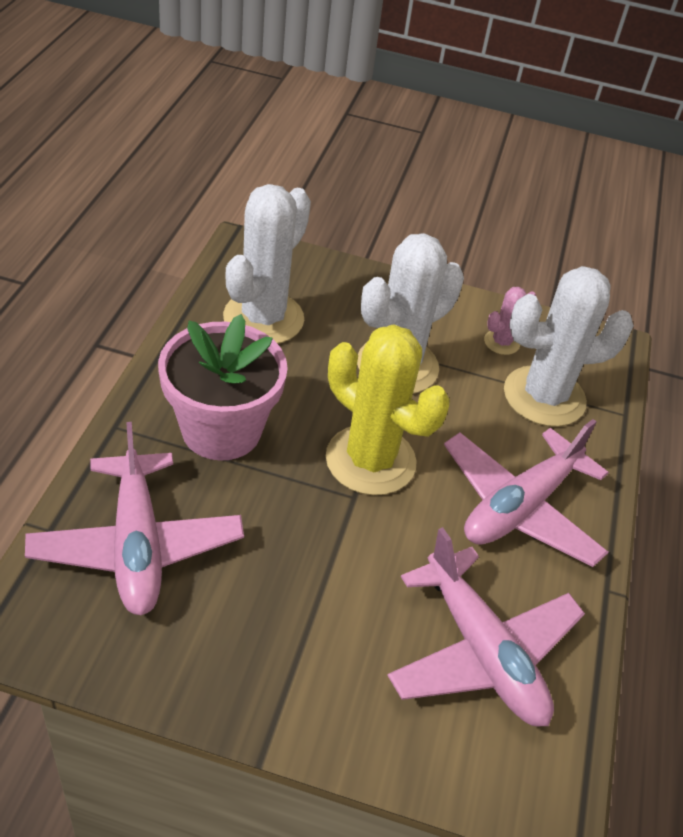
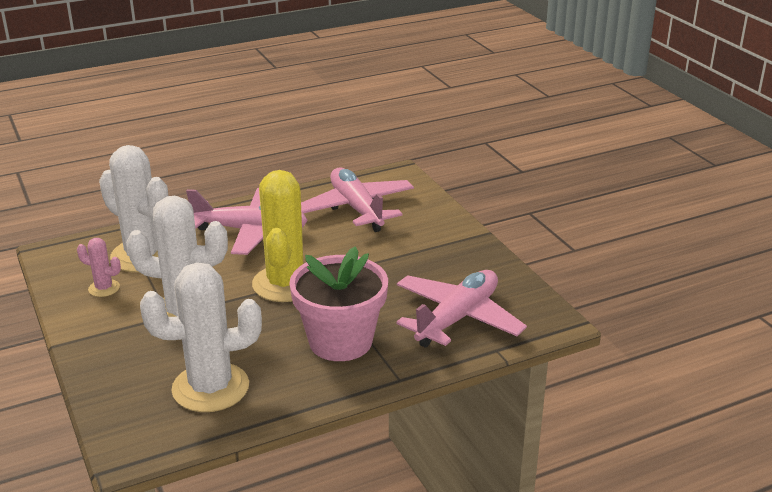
camera: 125 degrees left, 15 degrees down
pink plane [387,527,585,727] -> pink plane turned 45 degrees counterclockwise [301,168,414,232]

